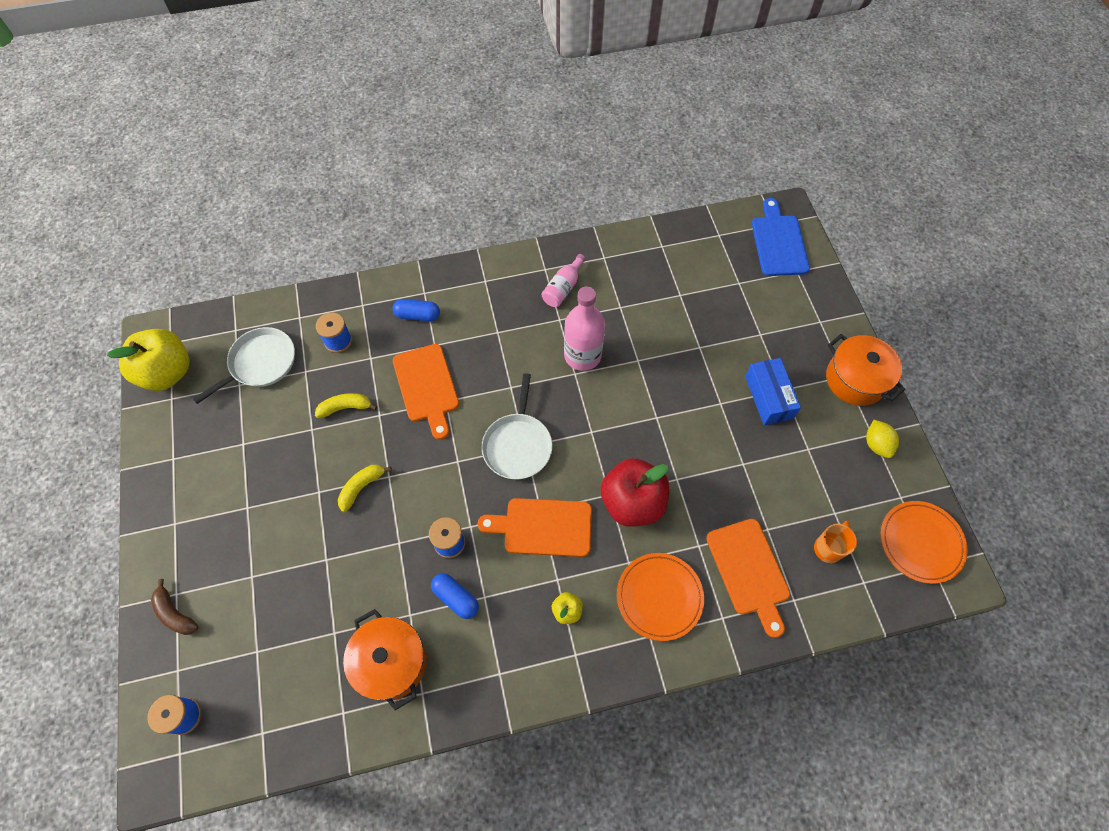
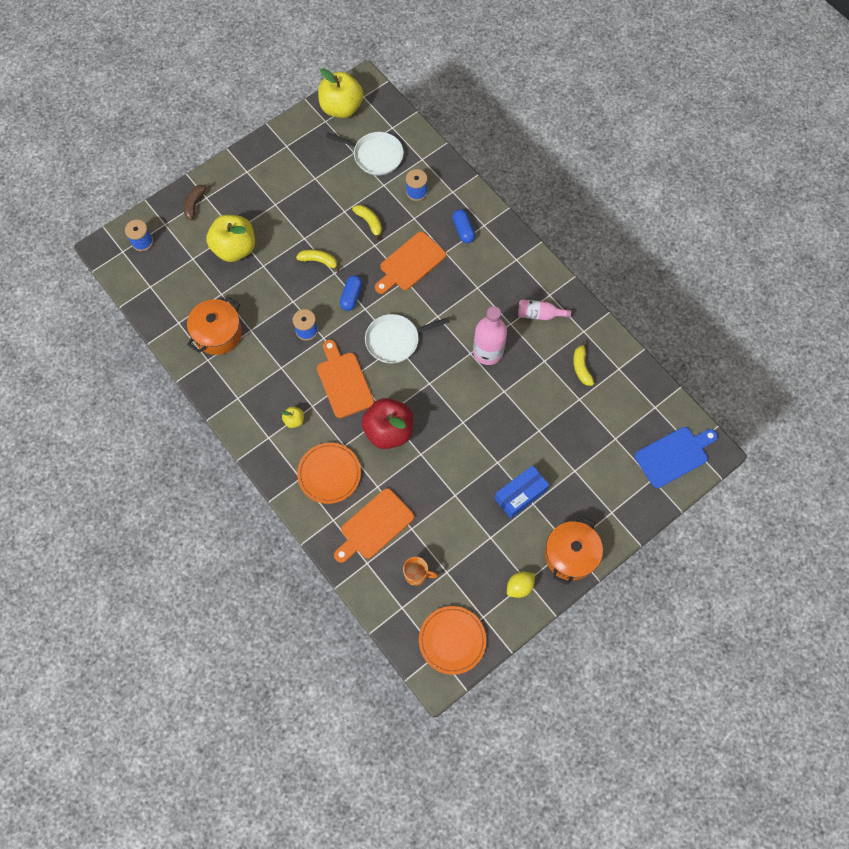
camera: 65 degrees right, 5 degrees up
blue capsule [431,573,479,619] -> blue capsule moved to [340,275,362,311]
none -> yellow apple [206,215,255,262]
none -> yellow banana [573,341,594,386]

